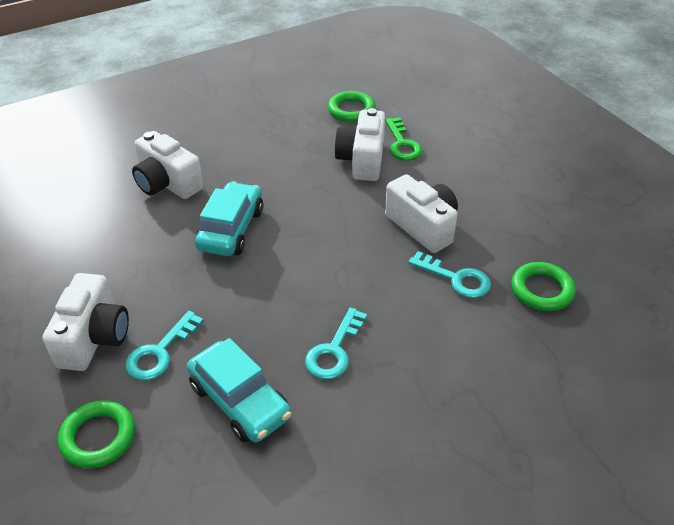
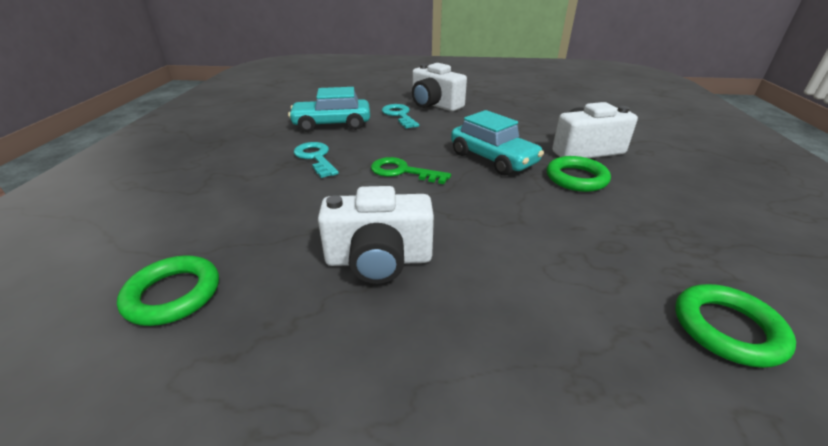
camera: 125 degrees right, 10 degrees down
green ring [58,400,135,468] -> green ring moved to [547,156,611,192]
white camera [334,108,385,181] -> none
green key [385,117,422,161] -> green key moved to [371,157,451,184]
turquoise key [408,251,491,298] -> none

